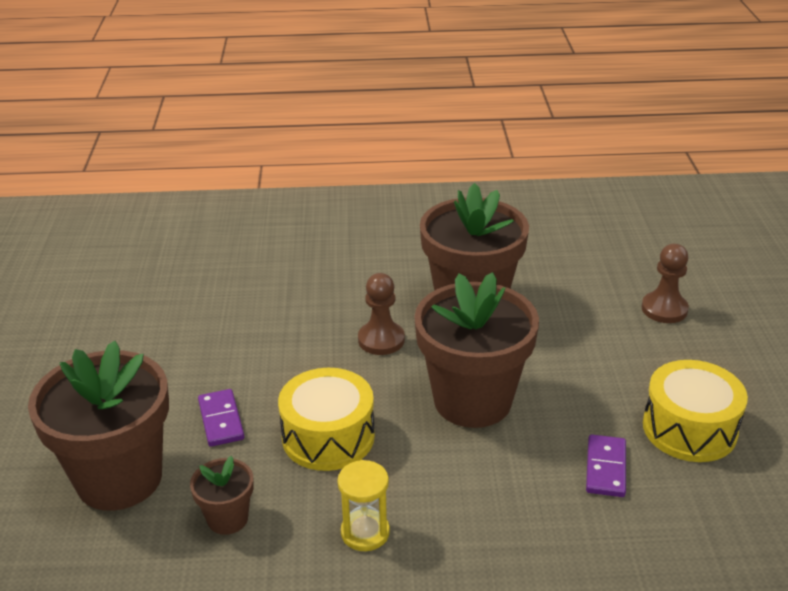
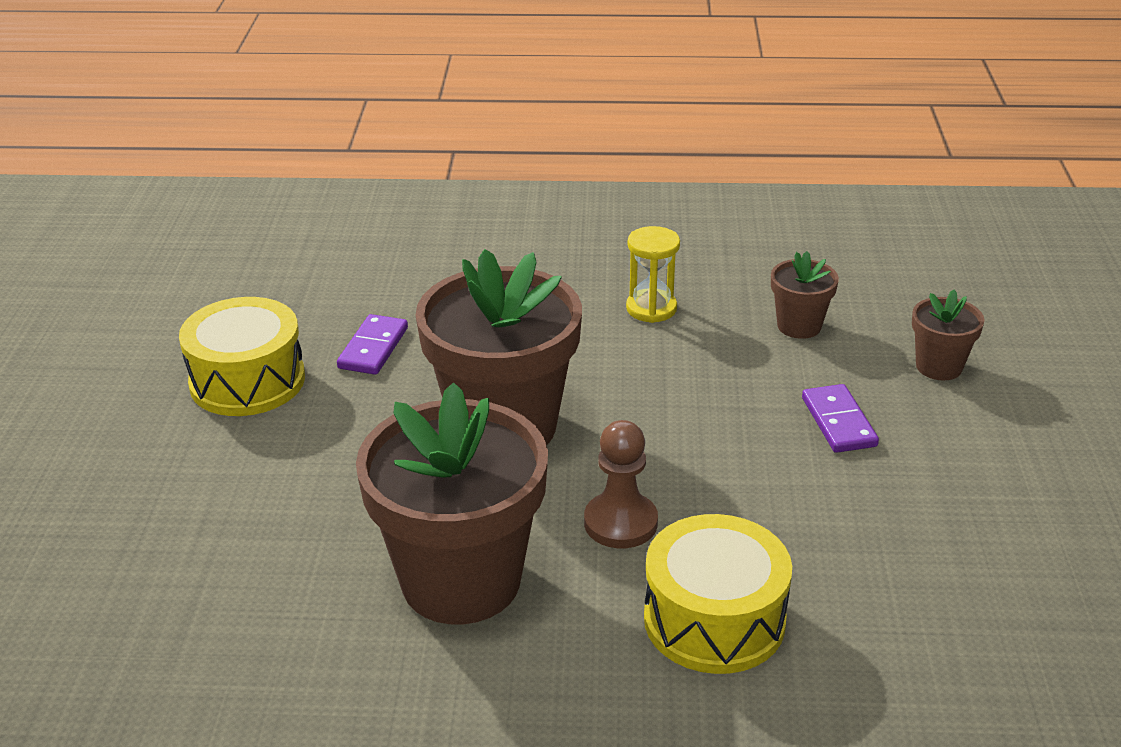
camera: 175 degrees left, 0 degrees up
brown flower pot [28,341,169,511] -> brown flower pot [912,290,985,380], size x0.46
yellow drum [278,368,375,471] -> yellow drum moved to [644,514,792,674]
brown pawn [642,244,689,323] -> none

